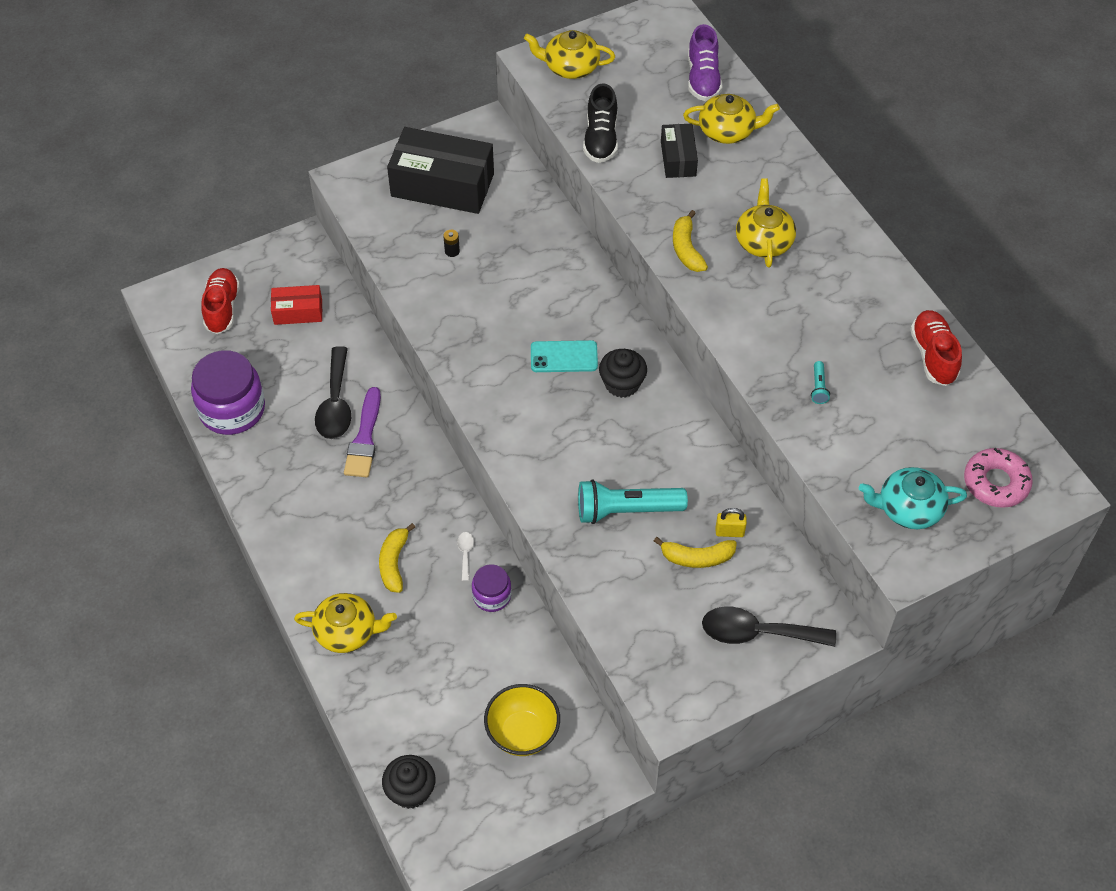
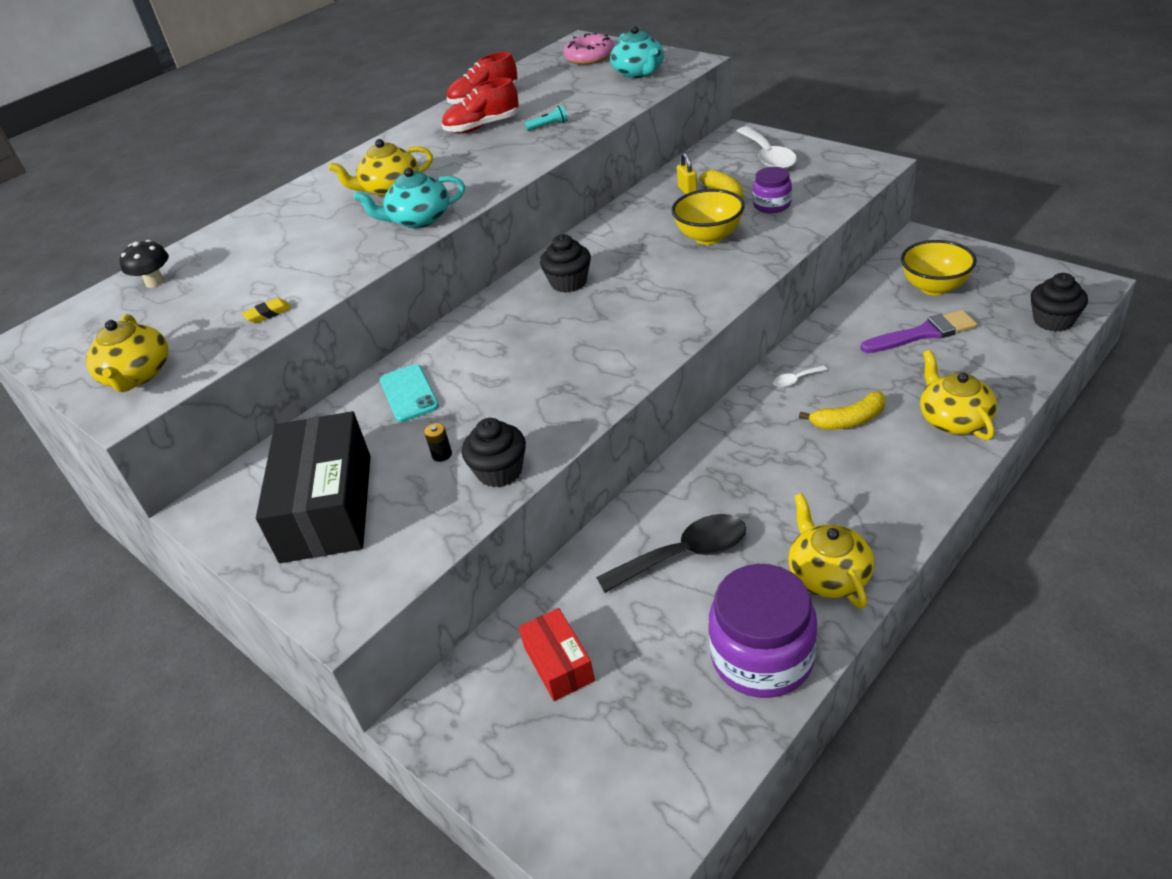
camera: 105 degrees left, 15 degrees down
red shoe [201,268,240,334] -> red shoe moved to [442,78,519,133]
purple brush [344,387,381,477] -> purple brush moved to [860,310,977,353]
purple jar [472,564,511,612] -> purple jar moved to [753,167,792,213]
turquoise phone [531,340,598,372] -> turquoise phone moved to [380,364,439,422]
turquoise flashlight [578,479,688,524] -> yellow bowl [672,189,745,245]
black shoe [583,83,618,163] -> yellow eraser [242,298,291,323]
black box [661,123,698,178] -> none
yellow banana [673,210,708,272] -> turquoise teapot [354,168,465,228]
yellow teapot [683,94,780,144] -> yellow teapot moved to [788,493,874,609]
purple shoe [688,24,722,101] -> black mushroom [120,240,169,288]
black spoon [702,607,836,647] -> white spoon [737,126,797,169]
none -> black cupcake [462,418,526,488]

